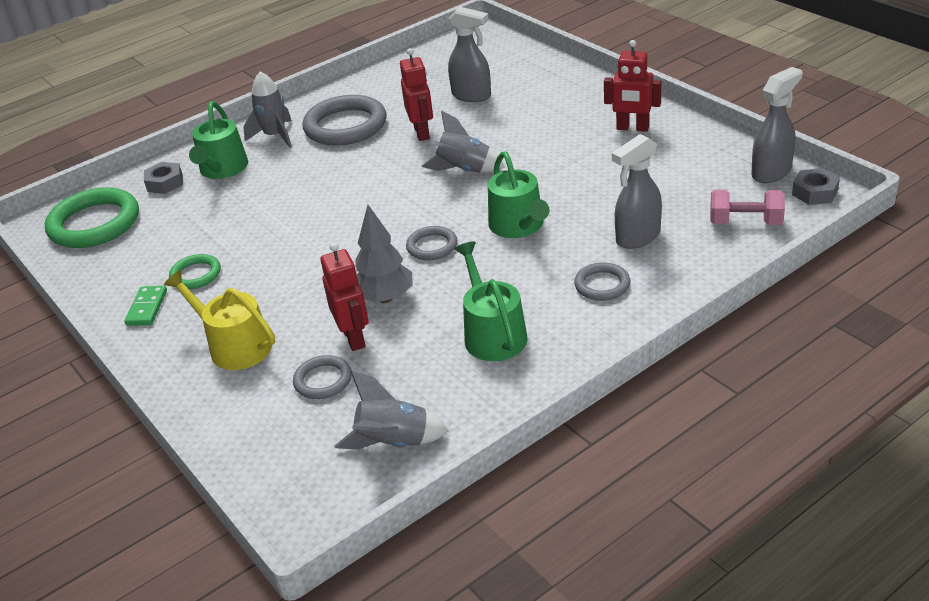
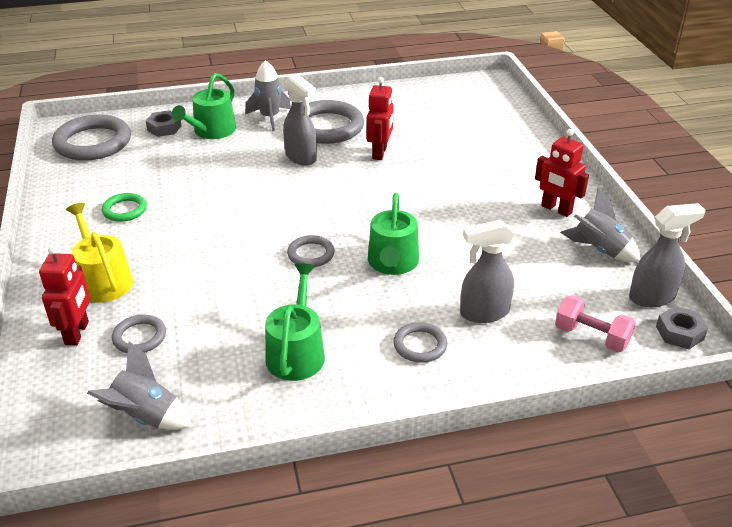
camera: 20 degrees right, 0 degrees up
green ring [45,187,139,248] -> grey ring [52,115,131,161]
green domino [124,286,167,326] -> none
red robot [321,242,369,351] -> red robot moved to [39,246,90,346]
grey tree [355,205,413,303] -> none
grey rocket [422,111,505,173] -> grey rocket moved to [560,188,640,262]
grey spray bottle [448,7,491,102] -> grey spray bottle moved to [283,74,317,166]

